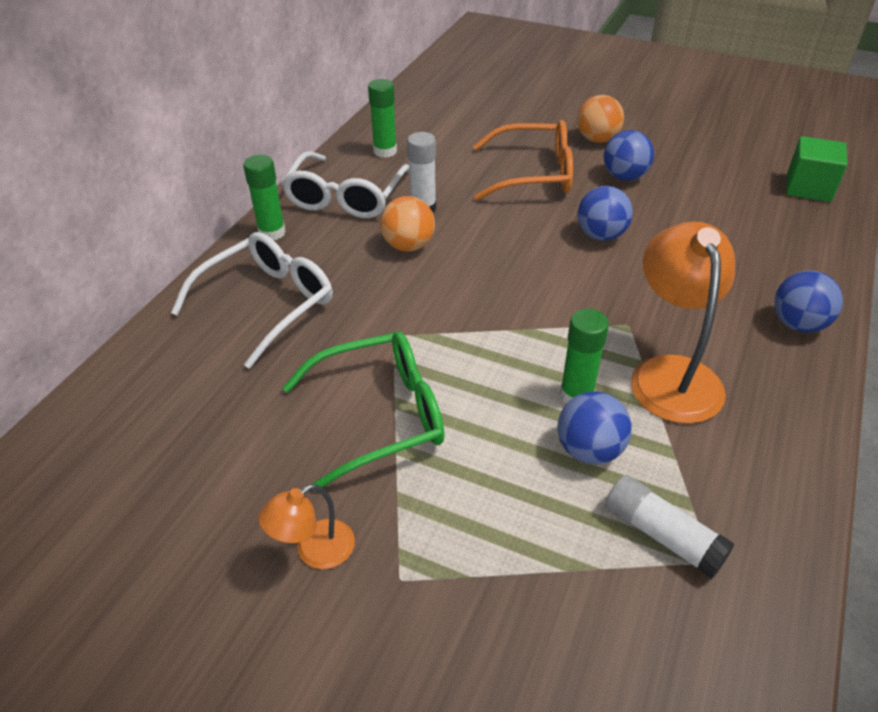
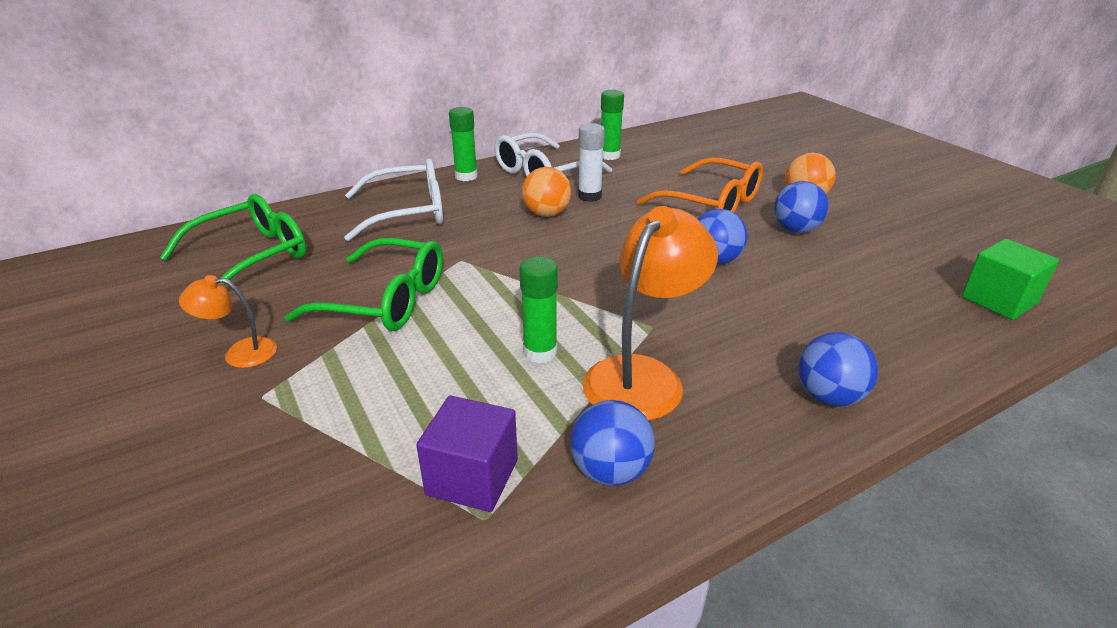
camera: 35 degrees right, 10 degrees down
blue ball [557,391,632,465] -> blue ball moved to [570,400,655,486]
white glue stick [605,475,735,579] -> purple cube [416,395,518,512]
none -> green glasses [160,194,306,286]

